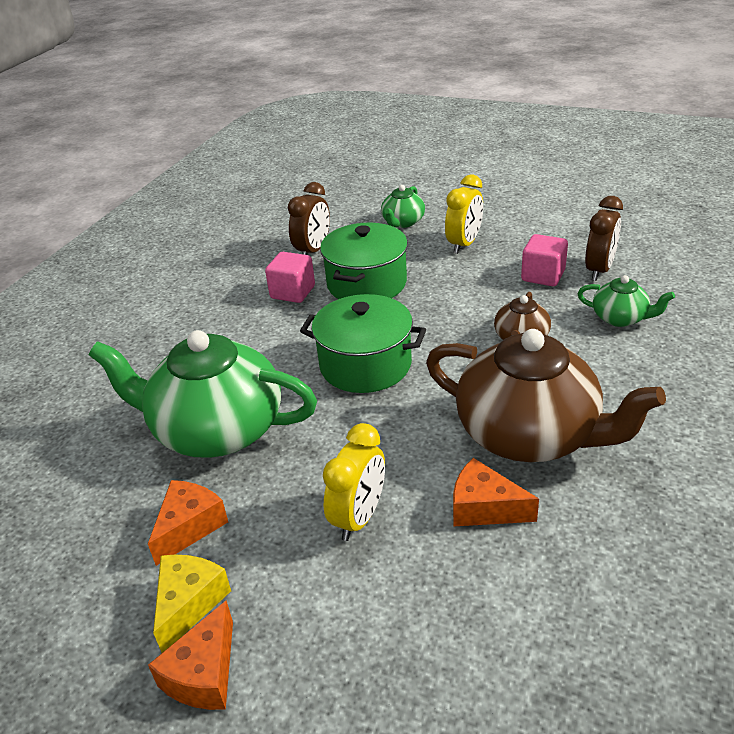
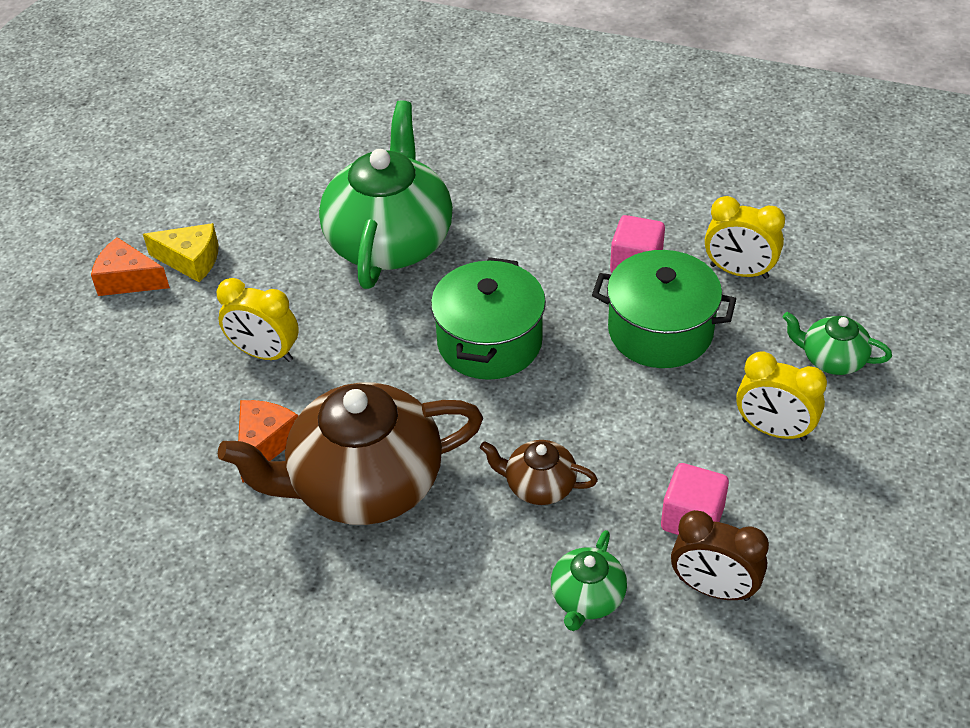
camera: 85 degrees right, 10 degrees up
orange cheese [148,480,228,566] -> none
brown clock [288,182,330,255] -> yellow clock [705,196,785,279]
brown teapot [426,329,666,462] -> brown teapot turned 45 degrees clockwise [218,382,483,525]

